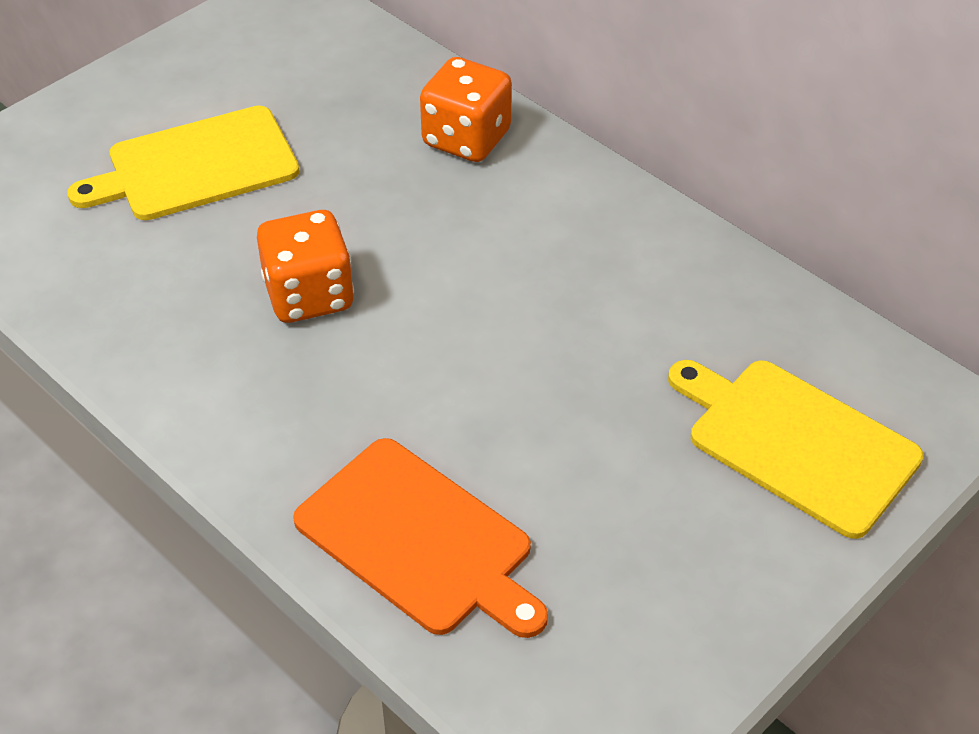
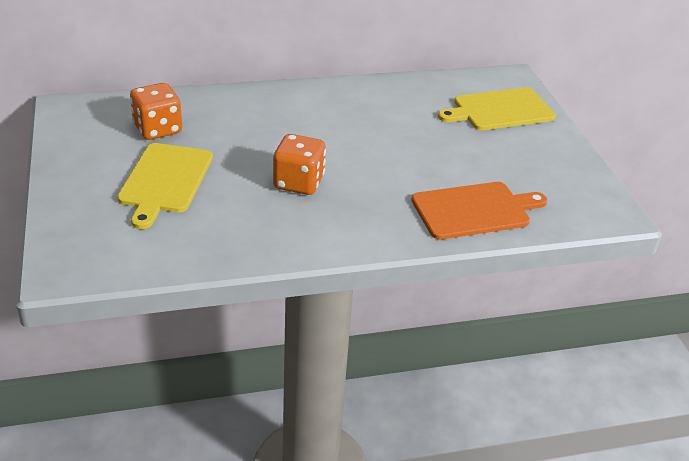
camera: 60 degrees left, 10 degrees down
orange dice [420,57,512,162] -> orange dice moved to [130,83,182,140]

